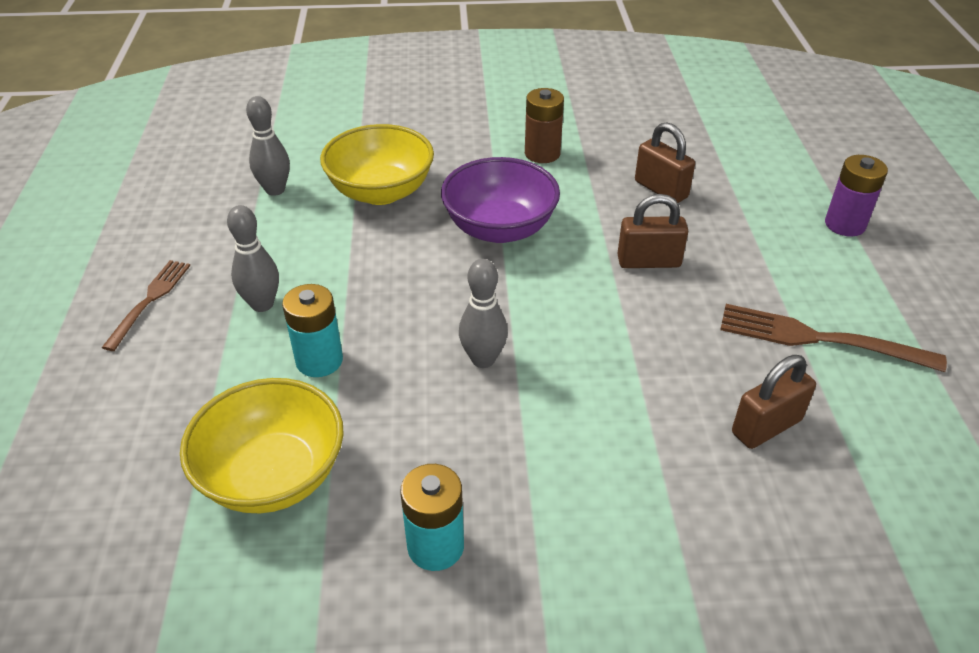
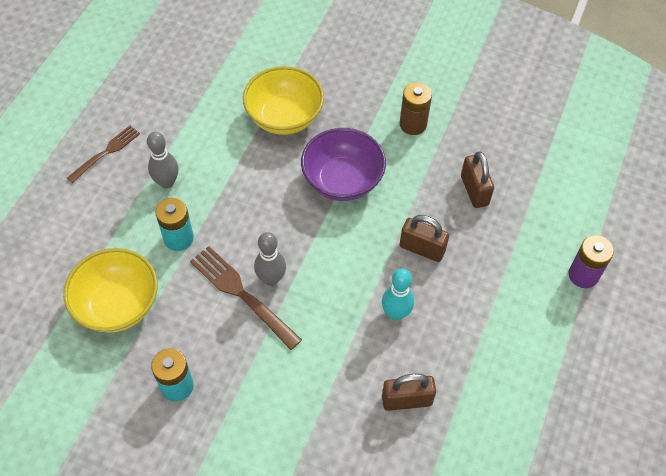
camera: 25 degrees right, 15 degrees up
grey bowling pin [246,96,290,196] -> none
brown fork [720,304,947,372] -> brown fork moved to [190,246,302,350]
none -> turquoise bowling pin [382,268,414,320]

